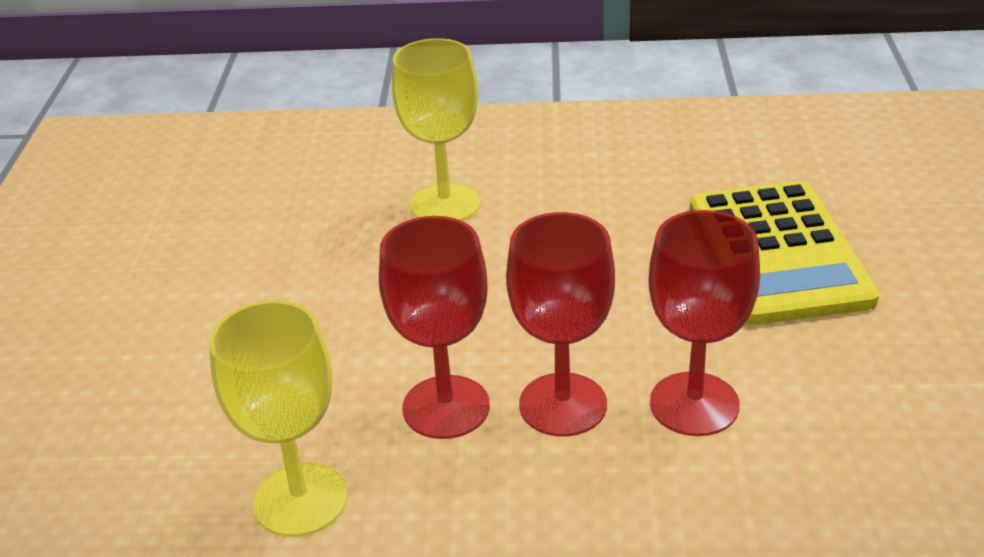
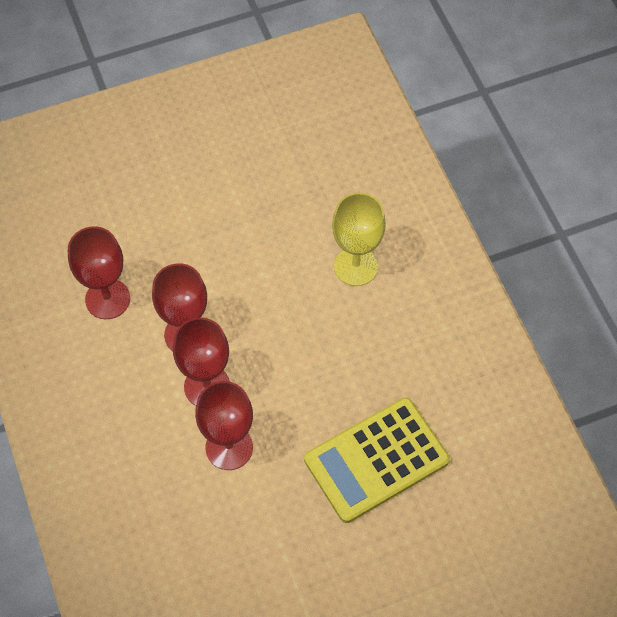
camera: 65 degrees right, 25 degrees up
yellow goblet [209,300,348,537] -> red goblet [68,226,130,319]

